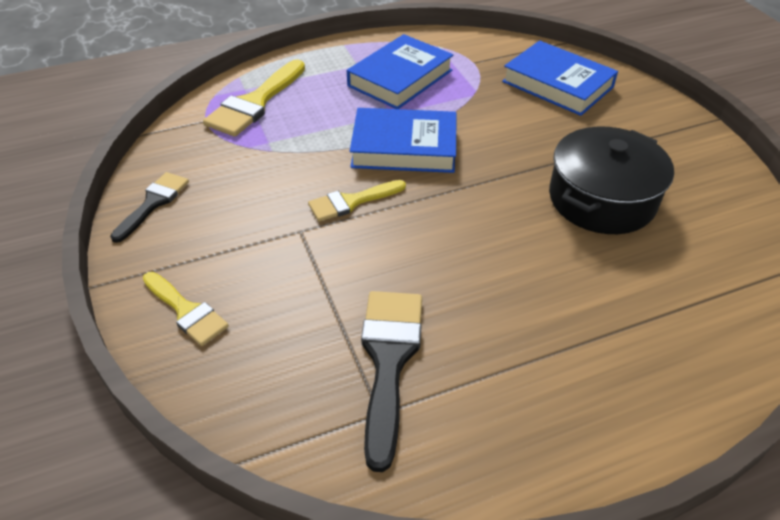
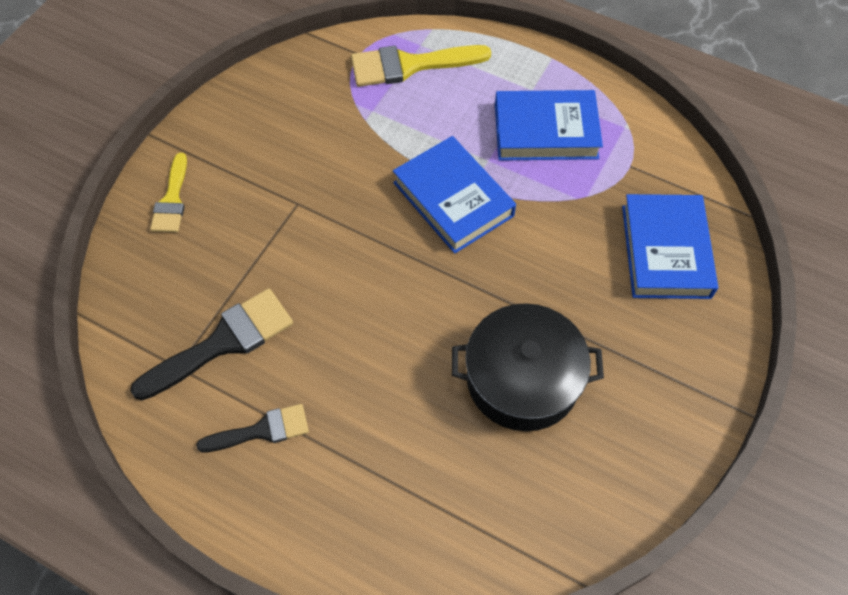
camera: 50 degrees right, 15 degrees up
black brush [110,172,189,243] -> black brush moved to [196,404,309,453]
yellow brush [308,180,406,222] -> none

